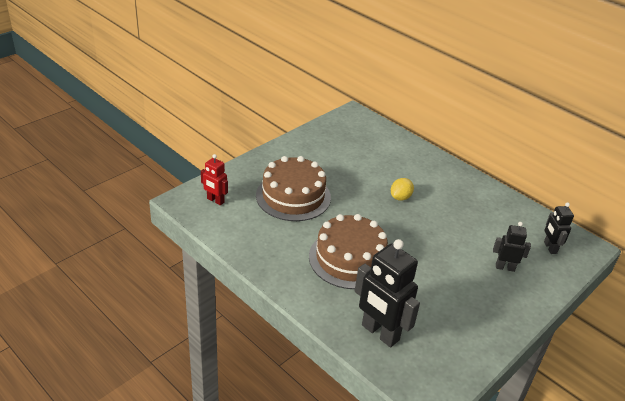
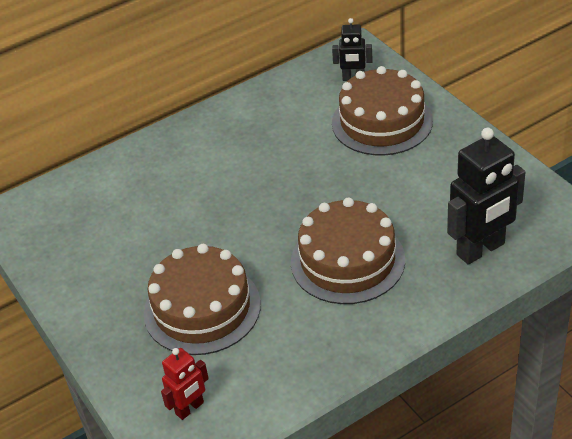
camera: 70 degrees left, 5 degrees up
yellow lemon [391,178,414,201] -> none
black robot [493,222,531,272] -> brown cake [332,66,433,156]

